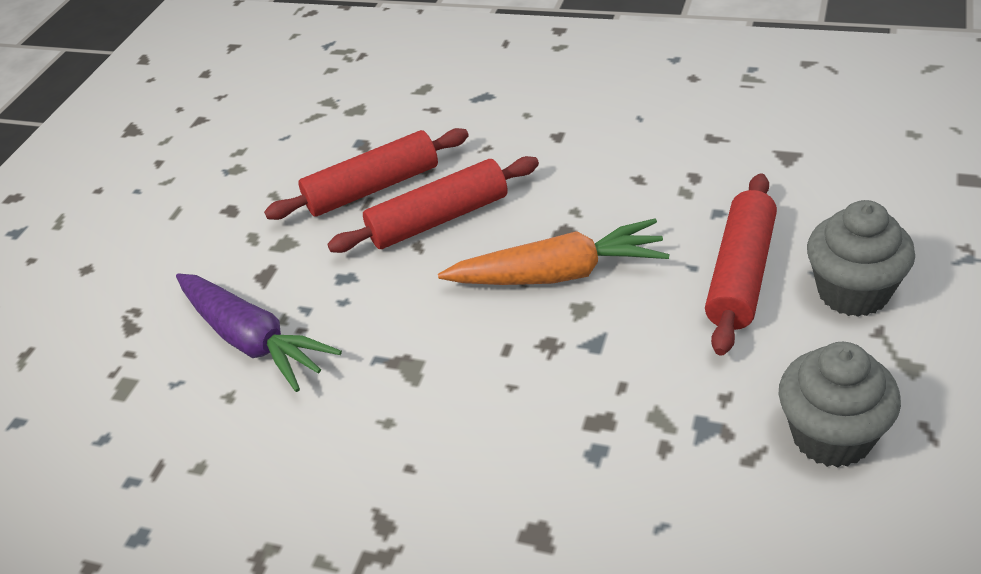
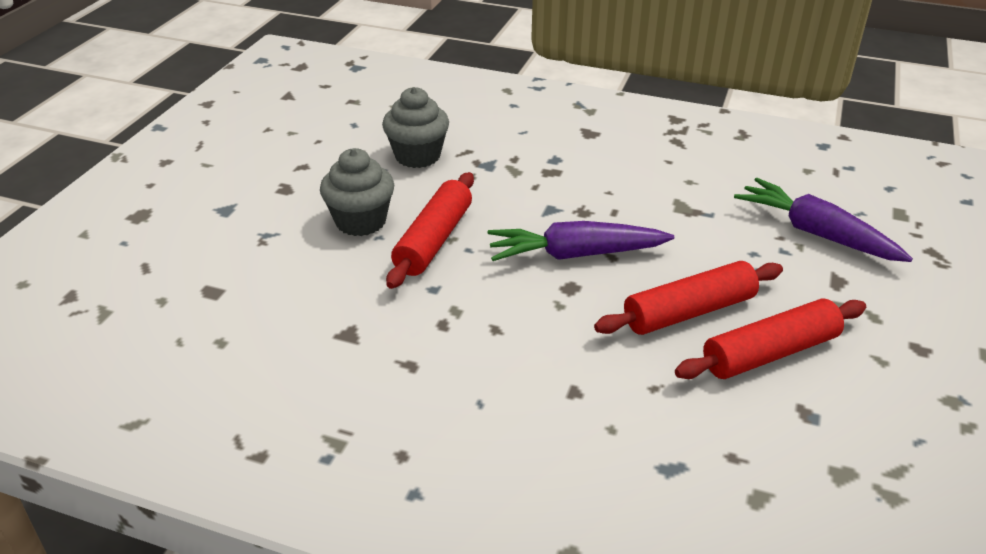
camera: 175 degrees right, 5 degrees down
orange carrot [438,218,670,285] -> purple carrot [487,221,674,261]

